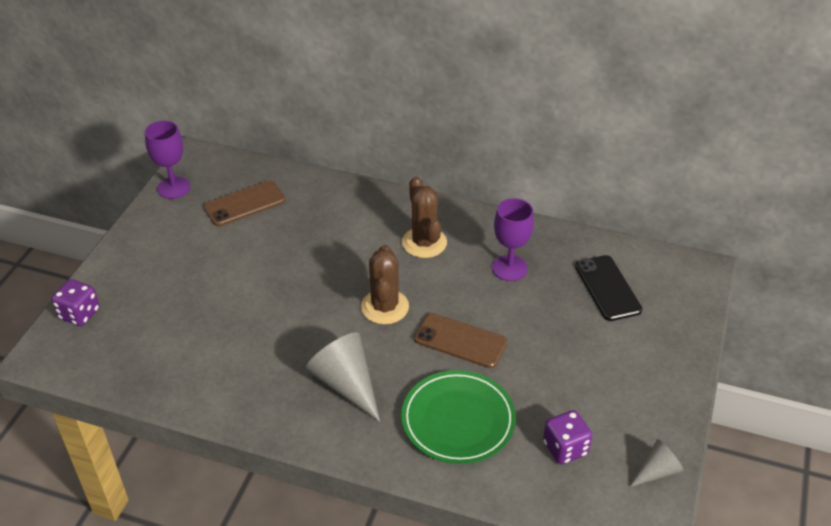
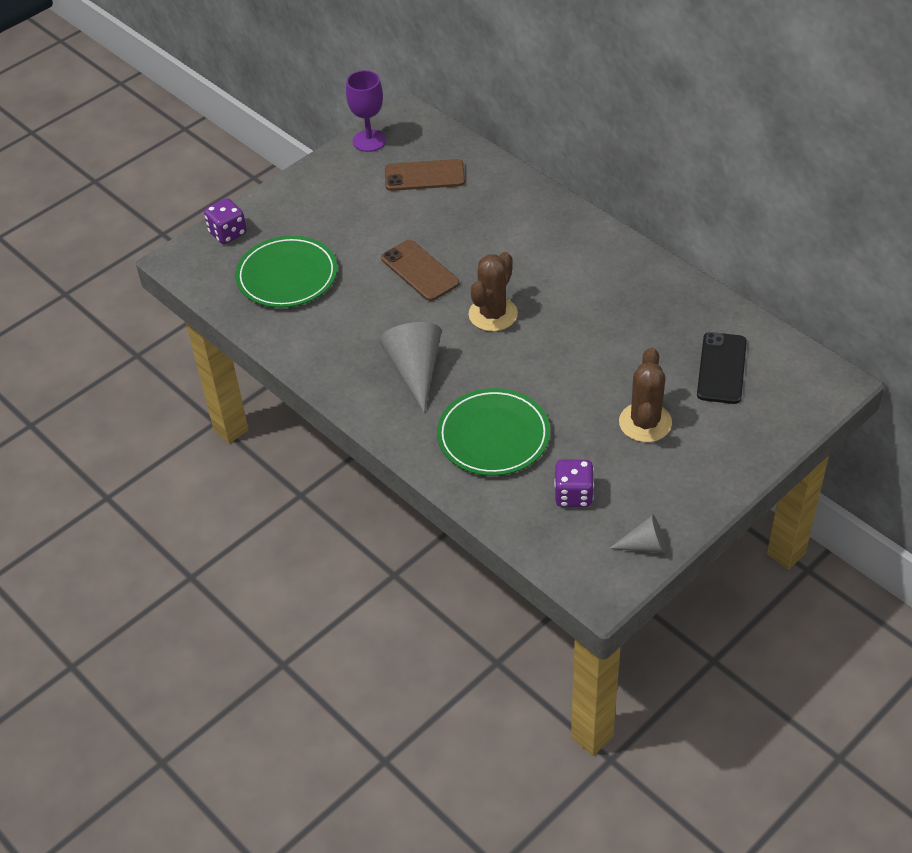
camera: 30 degrees right, 5 degrees up
brown cactus [402,177,447,258] -> brown cactus moved to [619,348,672,442]
brown phone [414,313,507,368] -> brown phone moved to [381,240,459,301]
purple goblet [492,198,534,281] -> none
none -> green plate [235,236,337,308]

